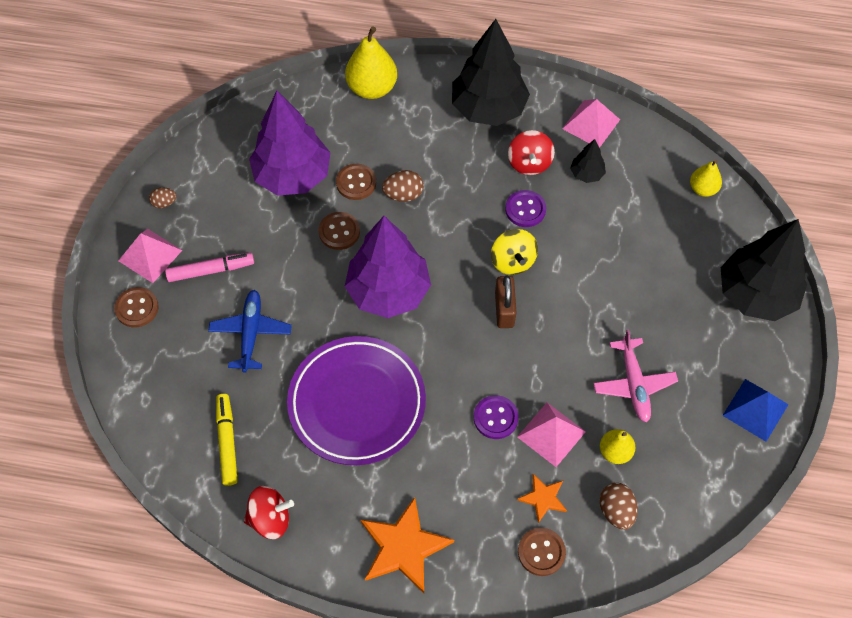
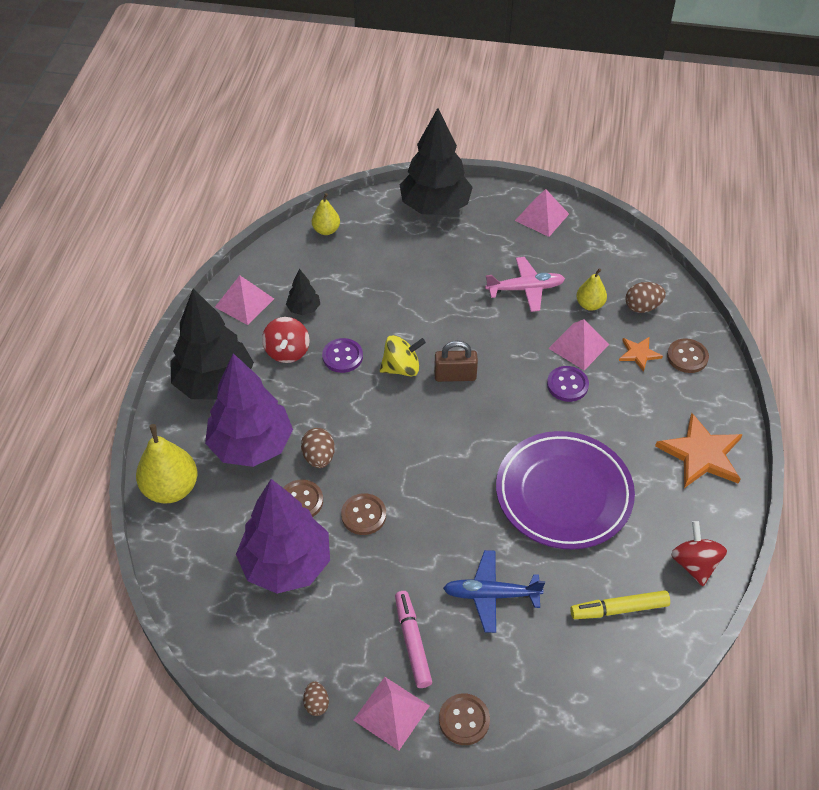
camera: 90 degrees left, 10 degrees down
purple tree [344,216,431,318] -> purple tree moved to [205,353,293,467]
red spinning top [508,130,555,175] -> red spinning top turned 90 degrees clockwise [262,317,310,363]
blue pyramid [722,379,789,442] -> pink pyramid [515,189,569,237]

